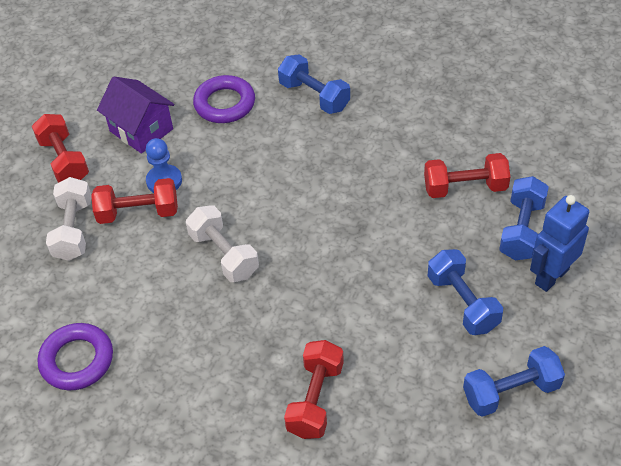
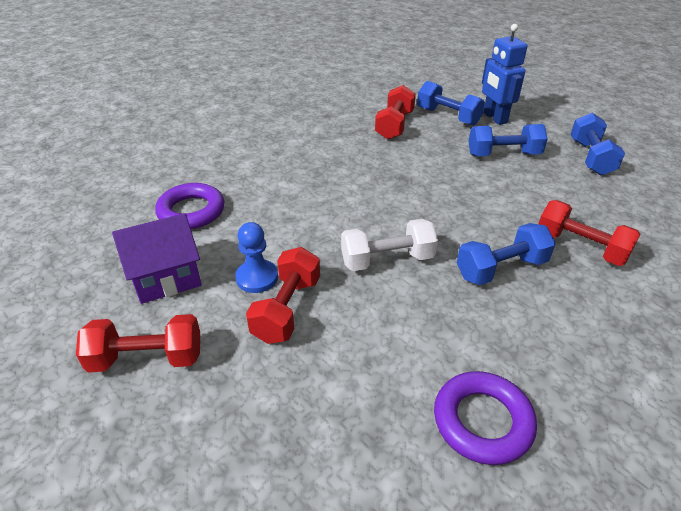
camera: 70 degrees left, 10 degrees down
white dumbbell [46,177,91,261] -> none
blue dumbbell [278,54,350,114] -> blue dumbbell moved to [457,223,556,285]

